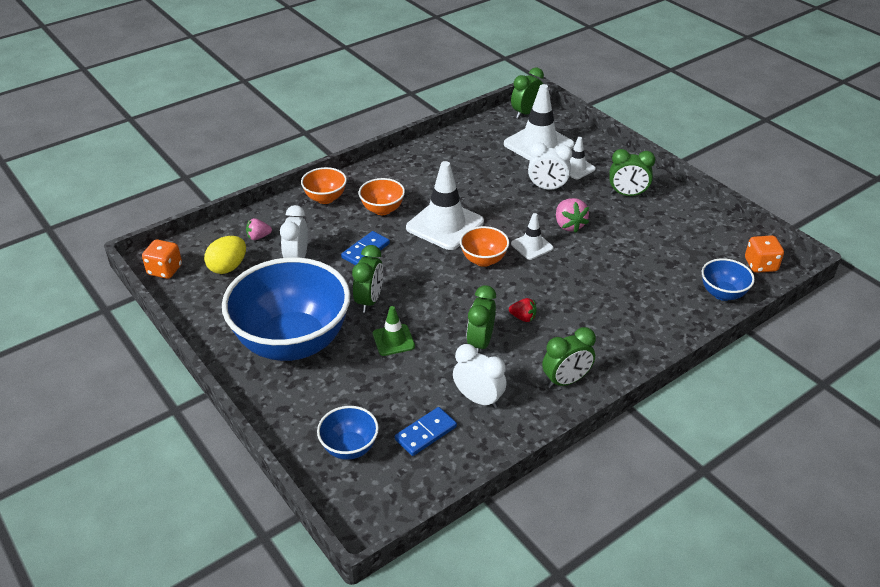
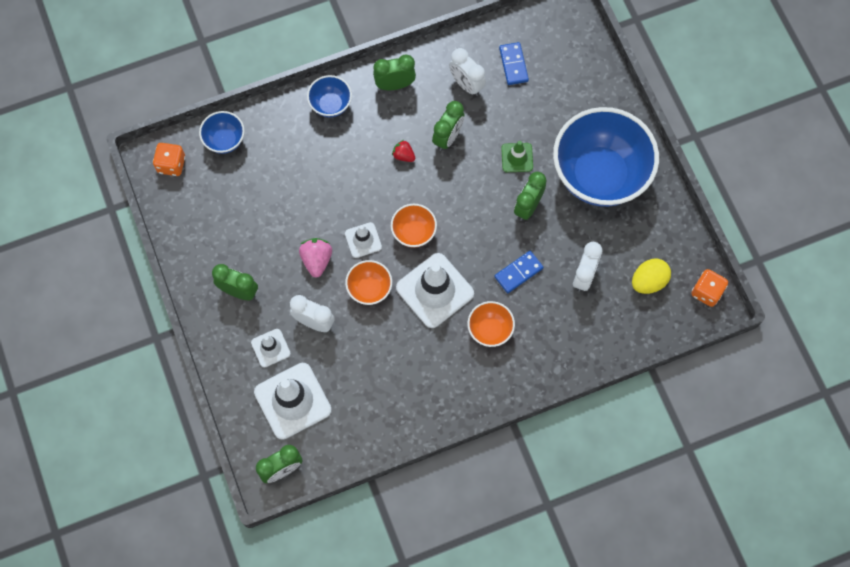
camera: 165 degrees left, 30 degrees up
pink strawberry [246,218,272,240] -> none
orange bowl [301,167,347,204] -> orange bowl moved to [345,260,392,305]
blue bowl [317,406,379,460] -> blue bowl moved to [307,75,352,117]
blue domino [395,407,457,456] -> blue domino turned 75 degrees counterclockwise [499,42,529,85]

